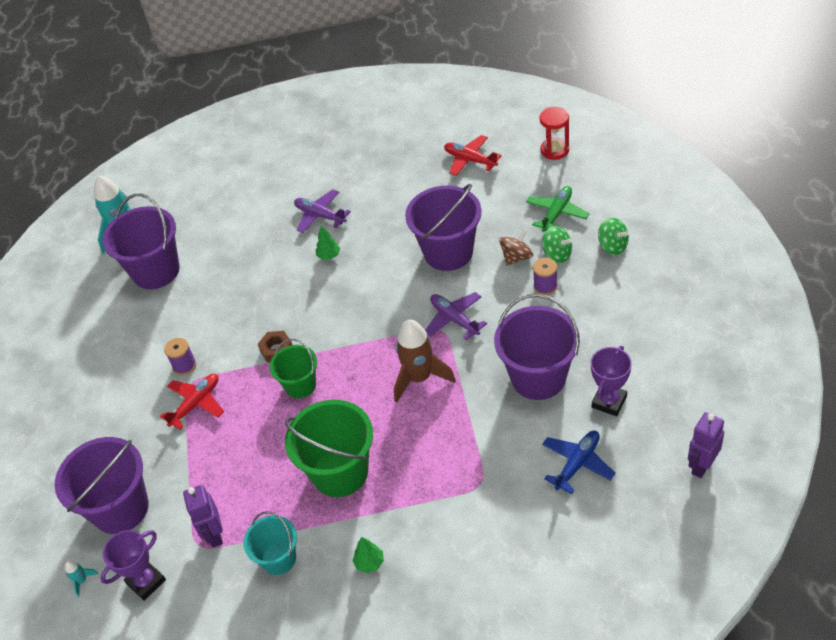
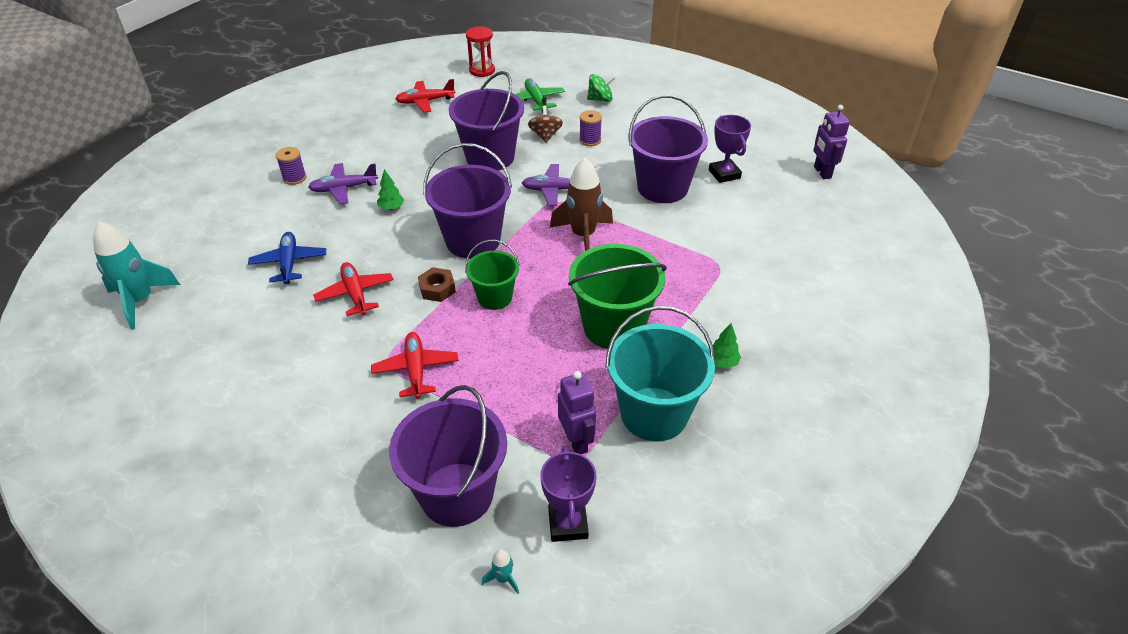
camera: 55 degrees left, 5 degrees down
purple bucket [102,194,180,289] -> purple bucket moved to [423,143,512,259]
purple spool [164,338,196,375] -> purple spool moved to [276,147,306,185]
purple robot [183,485,223,547] -> purple robot turned 135 degrees counterclockwise [558,371,596,454]
turquoise bucket [243,511,297,575] -> turquoise bucket [606,306,715,441], size x1.70
green spinning top [542,226,572,263] -> none
blue plane [542,431,616,494] -> blue plane moved to [248,232,326,284]
none -> red plane [313,262,394,316]

